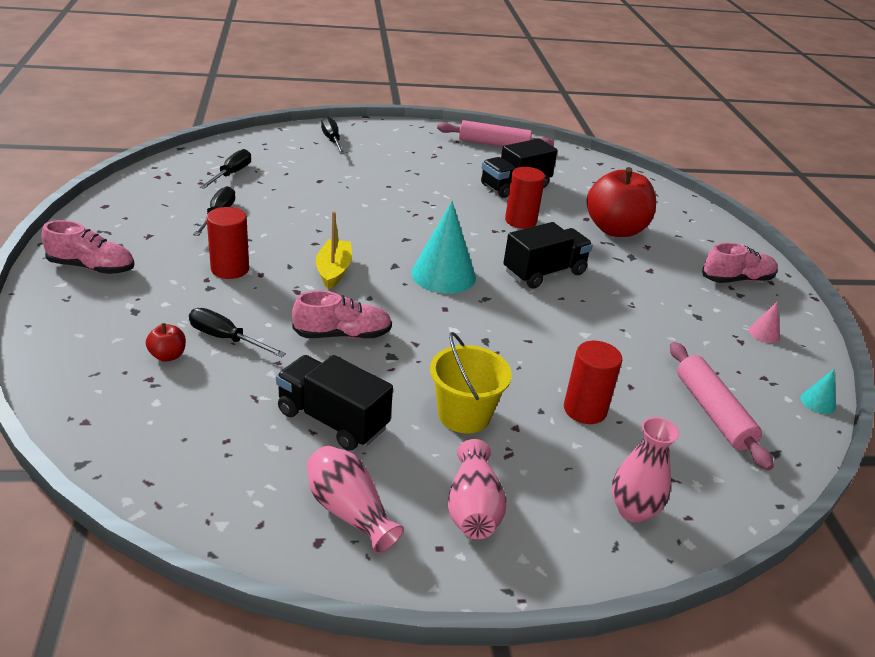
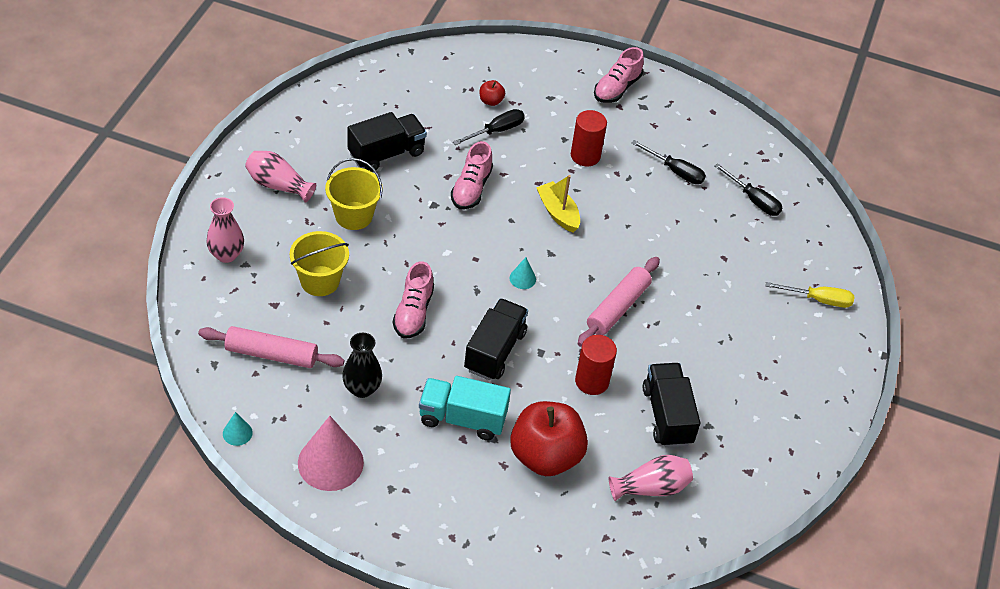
camera: 115 degrees right, 15 degrees up
pink vase [307,446,404,554] -> pink vase moved to [609,455,693,501]
yellow boat [316,211,352,290] -> yellow boat turned 150 degrees counterclockwise [536,175,580,233]
black screwdriver [321,117,345,154] -> yellow screwdriver [766,282,854,308]
turquoise cone [411,201,476,293] -> turquoise cone [509,257,536,289], size x0.45
pink rolling pin [437,120,554,146] -> pink rolling pin moved to [578,257,660,347]
black truck [503,222,593,289] -> black truck turned 150 degrees counterclockwise [464,298,528,380]
red cylinder [564,341,622,424] -> yellow bucket [290,231,349,296]
pink shoe [702,243,778,283] -> pink shoe moved to [393,261,434,339]
pink cone [749,302,780,343] -> pink cone [298,416,364,491], size x2.20
none -> black vase [342,333,382,398]
none -> turquoise truck [419,376,511,440]

